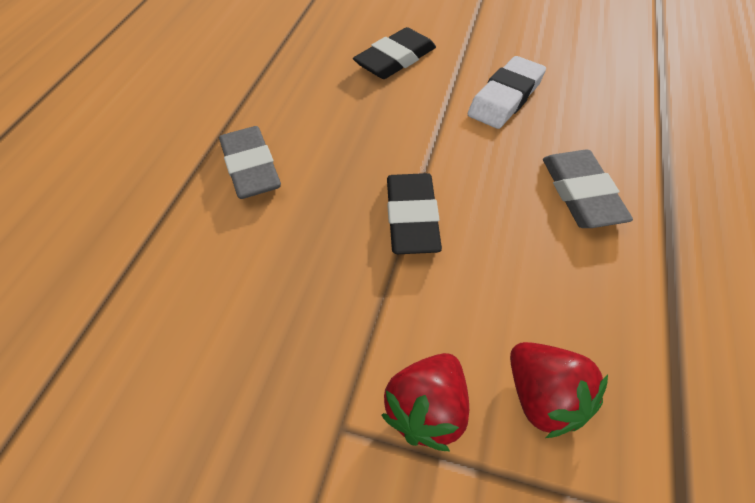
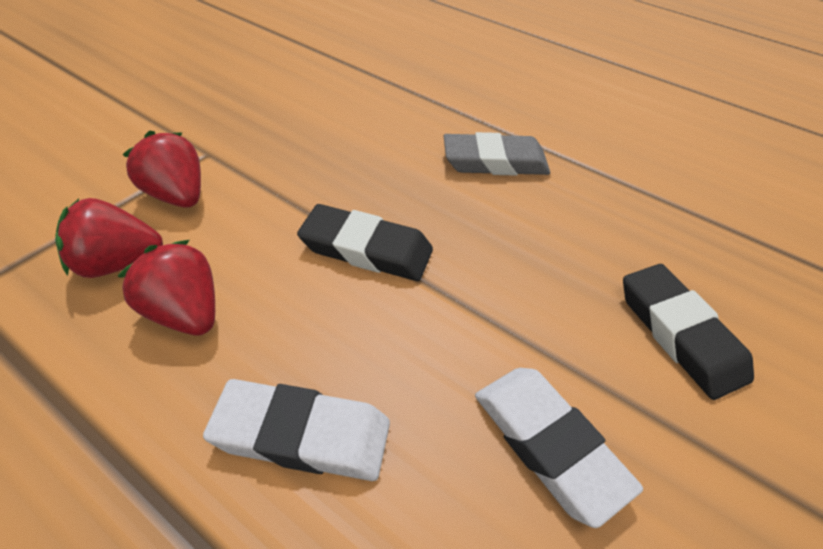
camera: 105 degrees right, 5 degrees down
grey eraser [543,150,633,228] -> white eraser [203,379,390,481]
none -> red strawberry [117,240,215,336]

